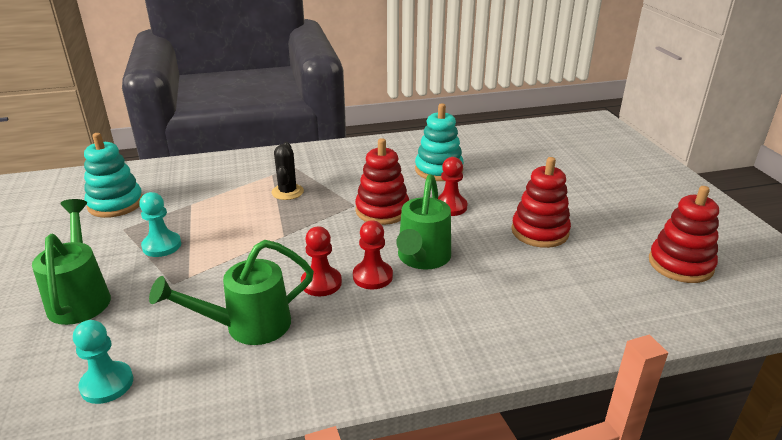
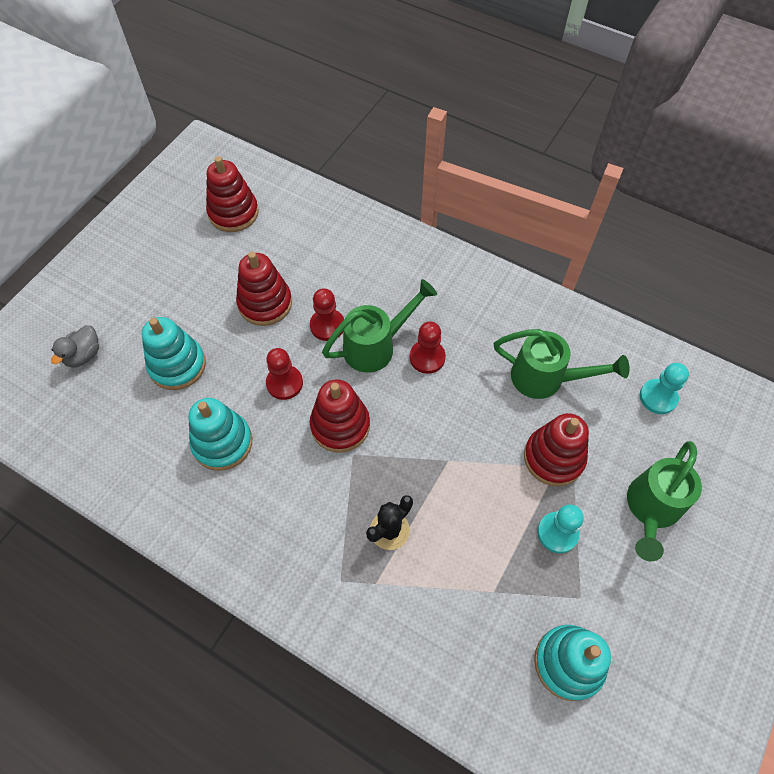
camera: 135 degrees left, 30 degrees up
red pawn [301,227,342,296] -> red pawn moved to [310,288,344,341]
none -> grey duck [51,325,99,368]
none -> turquoise stacking toy [142,317,206,390]
none -> red stacking toy [524,413,589,486]

